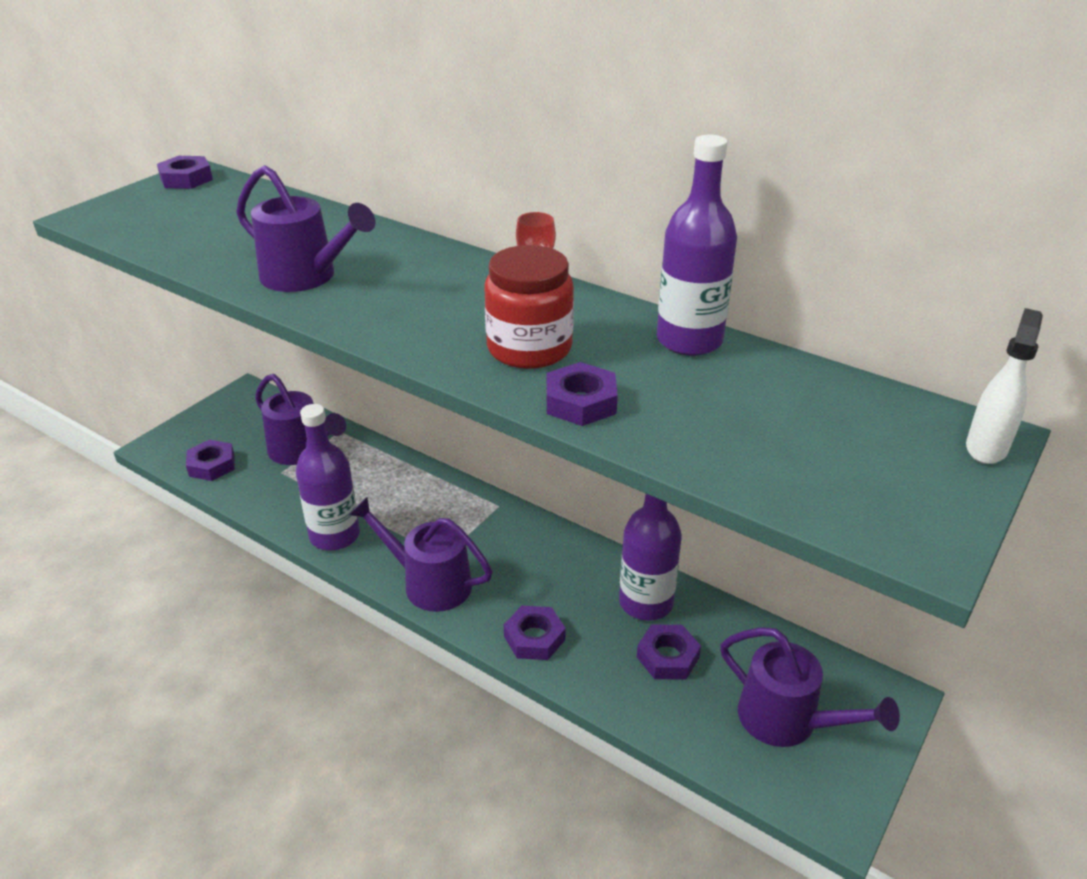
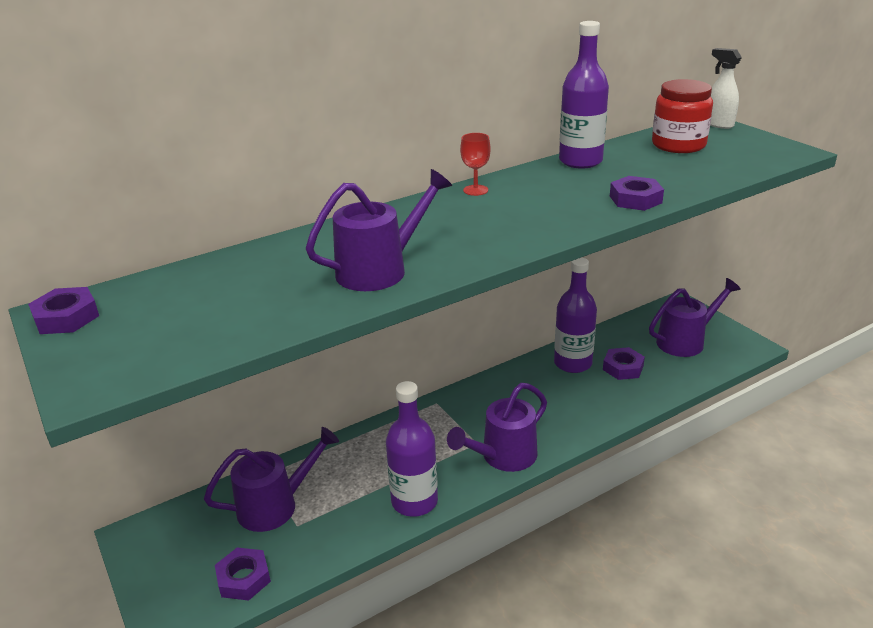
camera: 65 degrees left, 5 degrees down
red jar [484,245,574,369] -> red jar moved to [652,79,713,153]
purple nut [504,606,566,660] -> none

